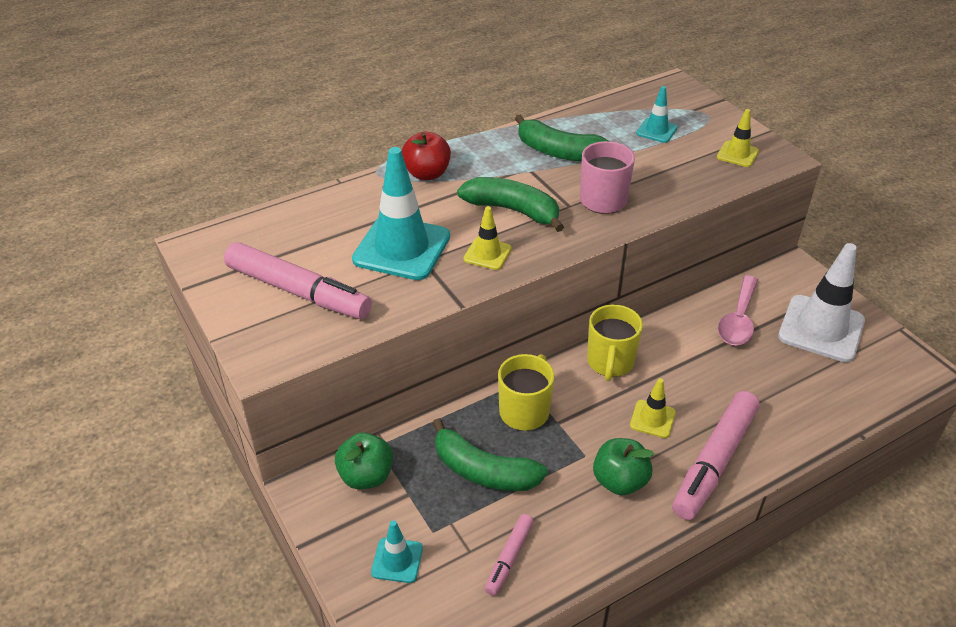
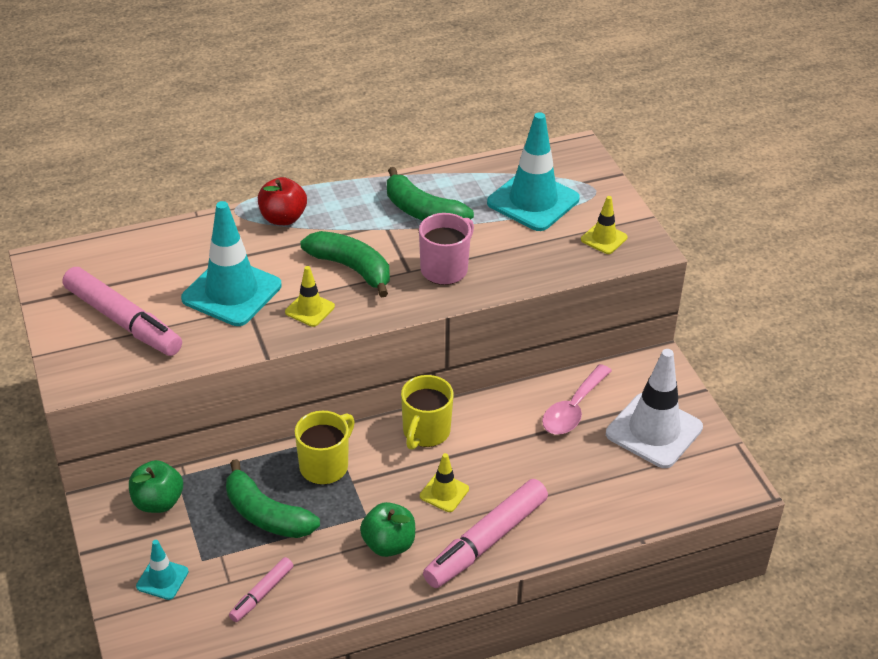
camera: 10 degrees right, 0 degrees up
turquoise traffic cone [636,86,677,143] -> turquoise traffic cone [487,112,580,231], size x2.03

